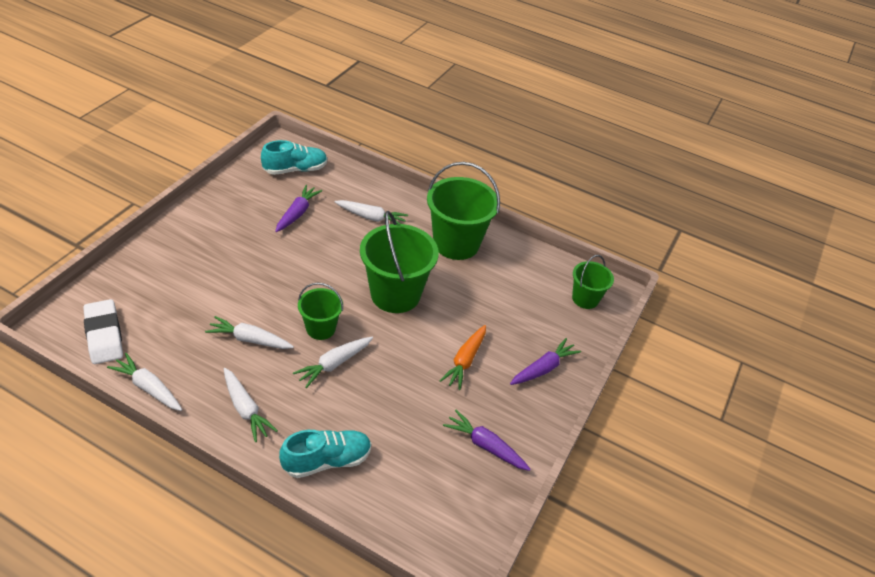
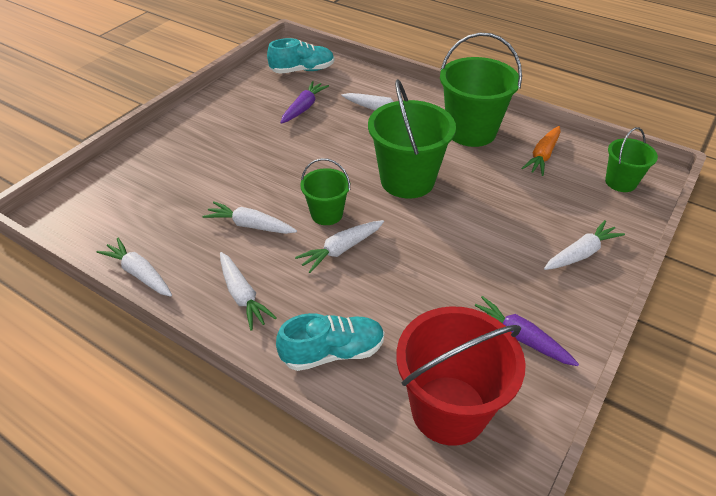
camera: 10 degrees right, 0 degrees up
white eraser [83,299,123,364] -> none
orange carrot [439,325,486,390] -> orange carrot moved to [521,126,561,176]
purple carrot [510,338,581,385] -> white carrot [544,220,625,270]
none -> red bucket [396,306,526,446]

